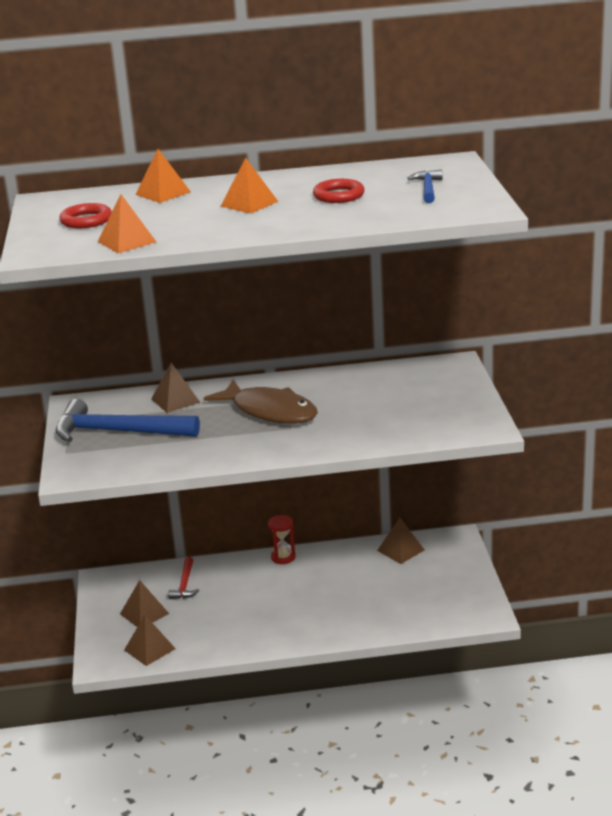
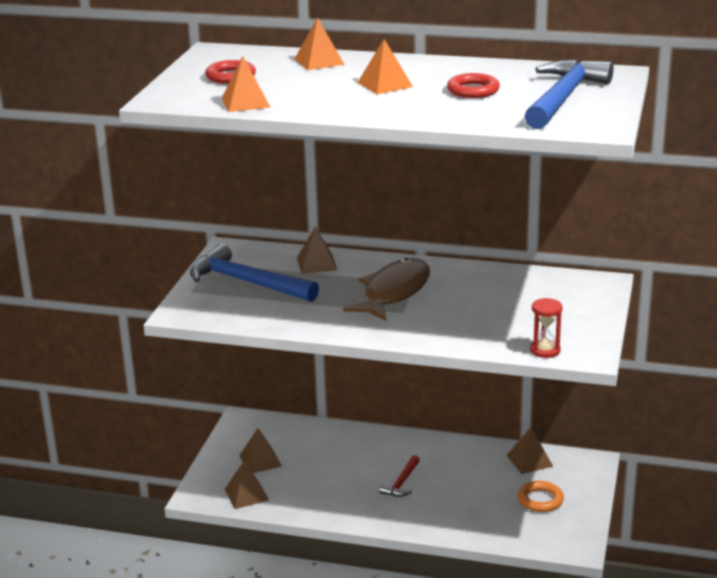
camera: 20 degrees right, 0 degrees up
red hammer [168,557,199,599] -> red hammer moved to [379,455,420,497]
brown fish [204,380,318,424] -> brown fish turned 120 degrees counterclockwise [343,258,430,321]
red hourglass [268,515,296,564] -> red hourglass moved to [530,298,563,358]
blue hammer [408,169,443,203] -> blue hammer [524,59,613,129], size x2.06
none -> orange ring [518,481,564,512]

